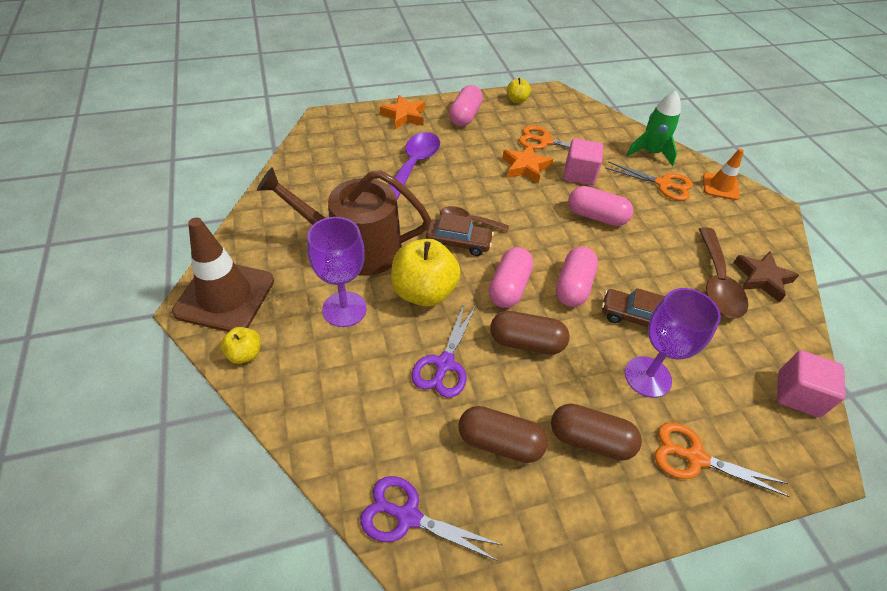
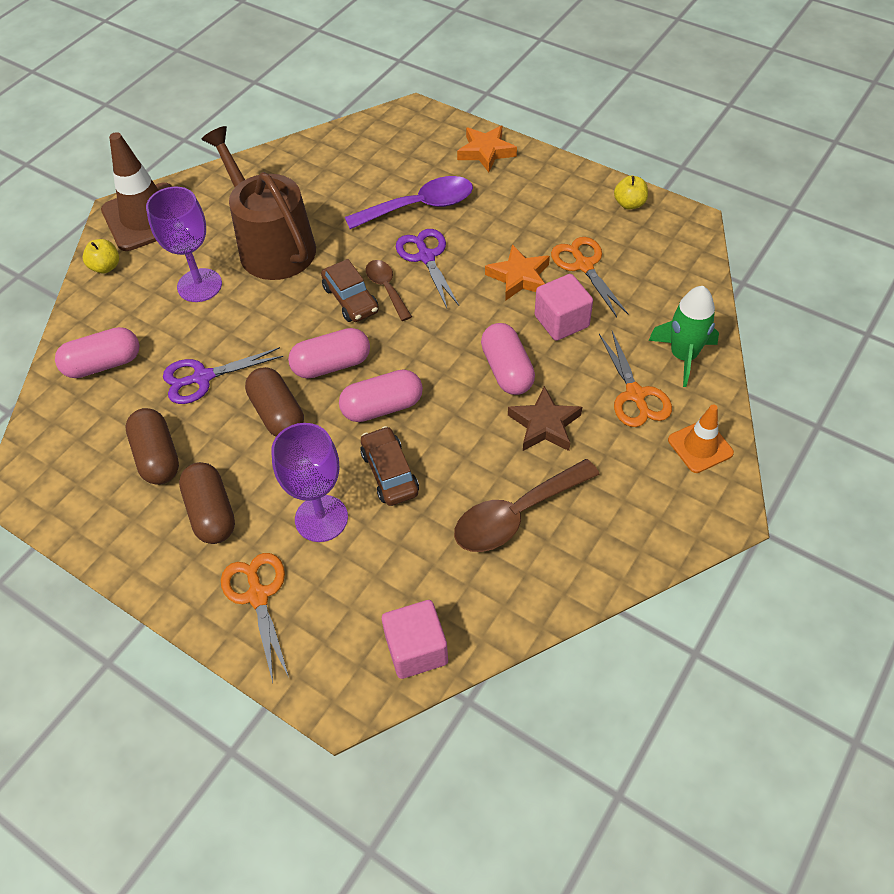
camera: 55 degrees right, 5 degrees up
purple scissors [360,476,502,561] -> purple scissors moved to [396,229,459,308]
yellow apple [391,239,461,306] -> none
pink capsule [449,85,483,127] -> pink capsule moved to [55,327,139,378]
brown star [733,252,799,303] -> brown star moved to [508,386,582,451]

